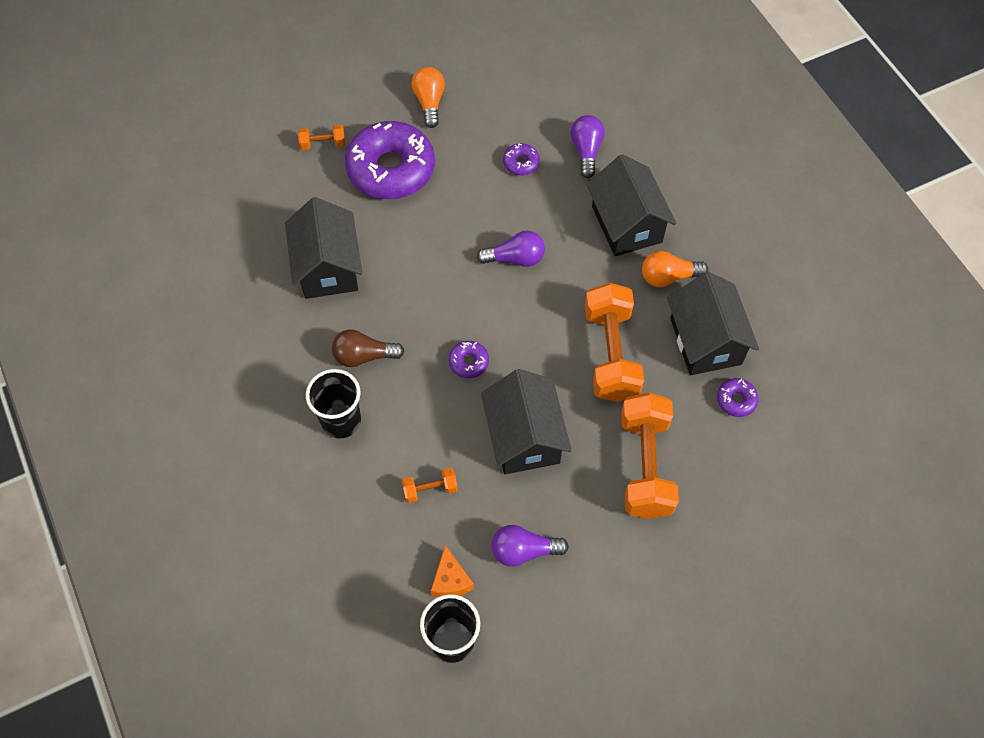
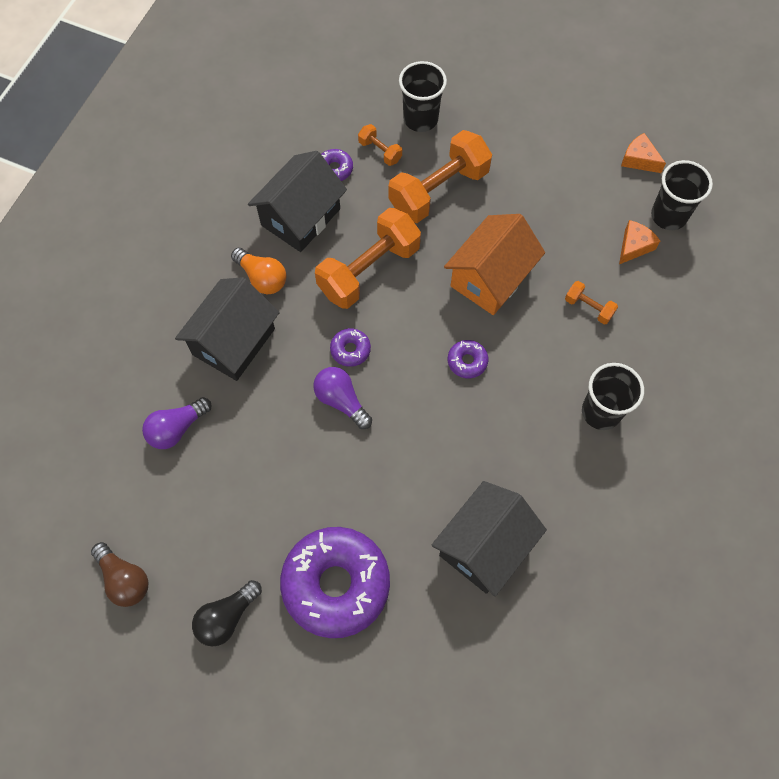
camera: 130 degrees left, 5 degrees up
orange dumbbell [298,125,345,150] -> orange dumbbell moved to [358,124,402,166]
brown light bulb [332,329,405,367] -> brown light bulb moved to [91,542,149,607]
orange light bulb [412,67,445,128] -> black light bulb [192,580,262,647]
black house [481,369,572,474] -> orange house [444,214,545,315]
purple light bulb [491,525,569,566] -> none
purple donut [503,143,540,175] -> purple donut moved to [330,328,371,367]
none -> black cup [399,61,447,132]
none -> orange cheese [621,133,666,173]

